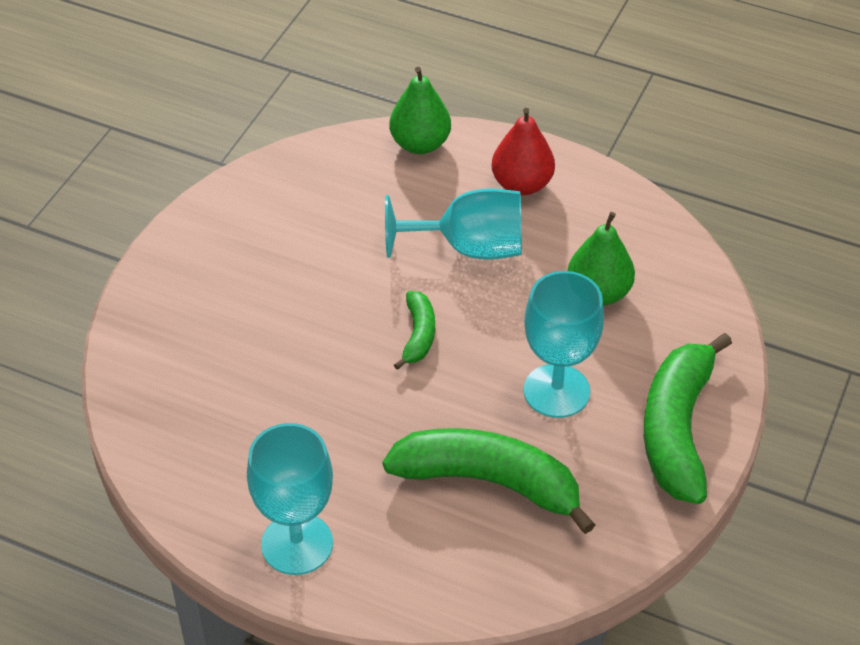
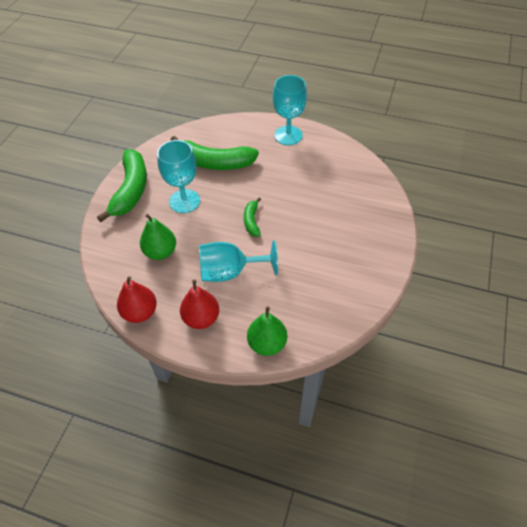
camera: 175 degrees right, 5 degrees up
none -> red pear [117,276,157,323]

